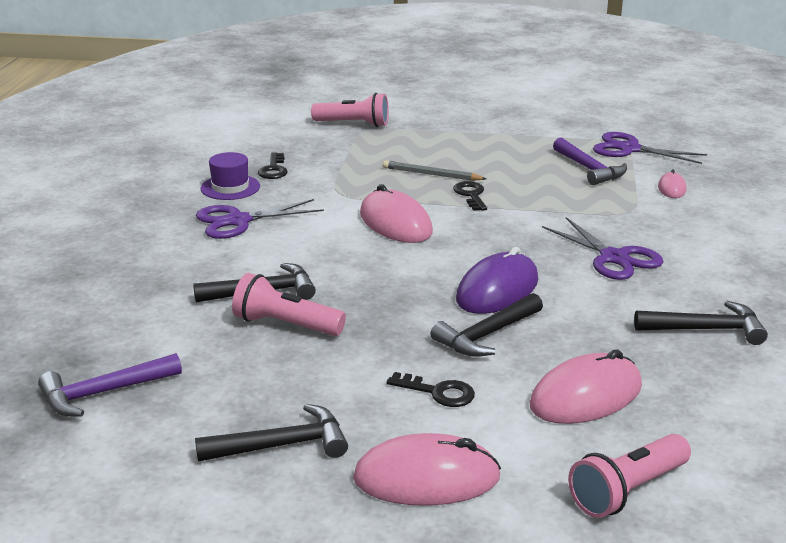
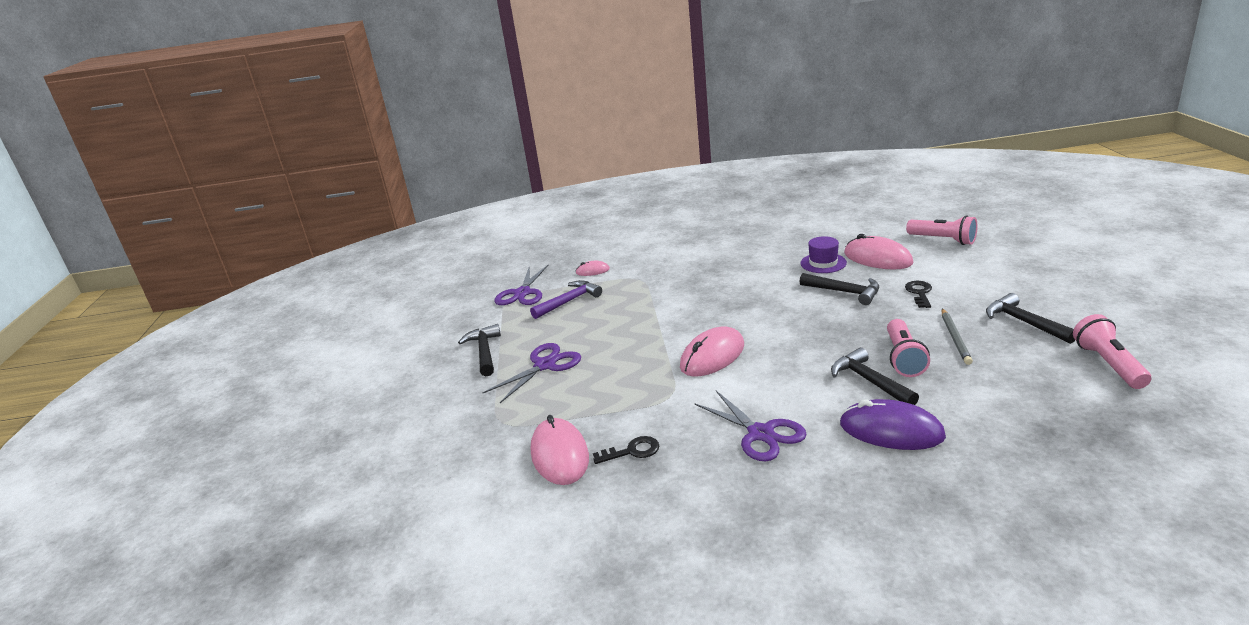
camera: 100 degrees left, 0 degrees up
purple hammer [38,353,182,417] -> none
purple hat [200,152,260,200] -> purple hat moved to [800,236,847,273]
pink flashlight [311,93,389,127] -> pink flashlight moved to [1073,314,1152,389]
pink mouse [353,433,501,506] -> pink mouse moved to [531,415,589,485]
grey pencil [383,160,487,181] -> grey pencil moved to [942,309,973,365]
black key [453,181,487,211] -> none
purple mouse [456,247,538,314] -> purple mouse moved to [840,399,946,450]
purple scissors [542,217,664,280] -> purple scissors moved to [483,343,581,403]
black hammer [634,301,768,345] -> black hammer moved to [458,324,501,376]

